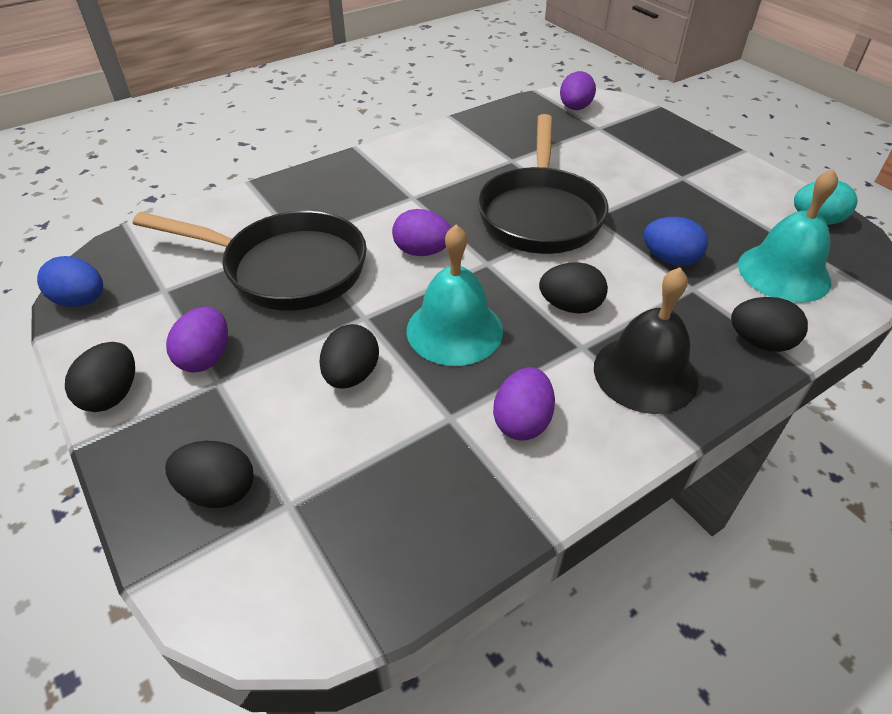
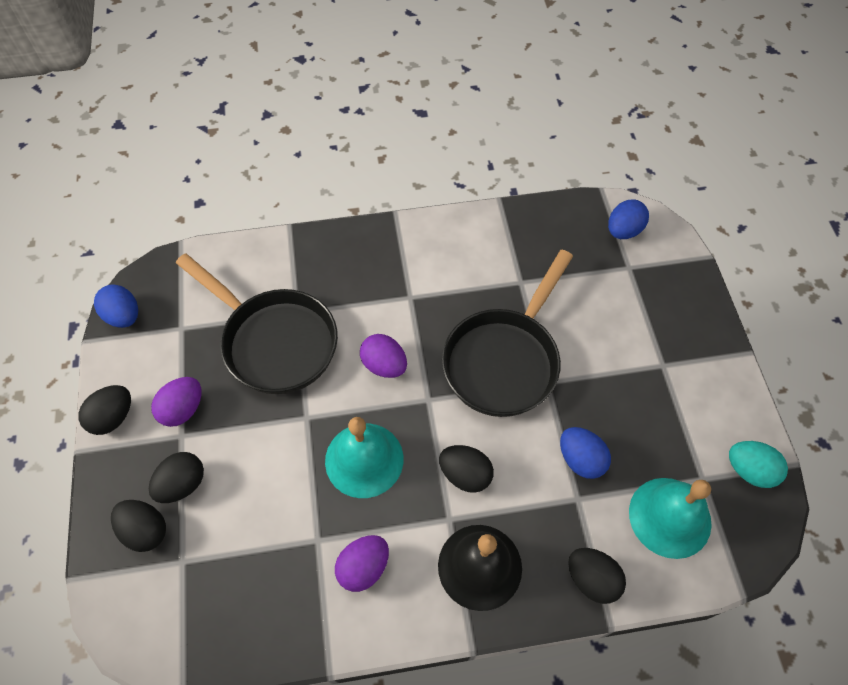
camera: 25 degrees right, 15 degrees up
black egg [319,324,379,389] -> black egg moved to [149,452,204,503]
purple egg [560,71,596,110] -> blue egg [608,199,649,239]

